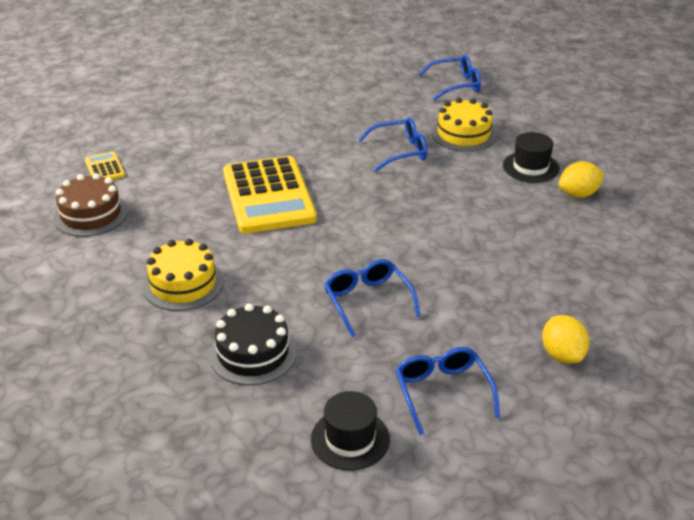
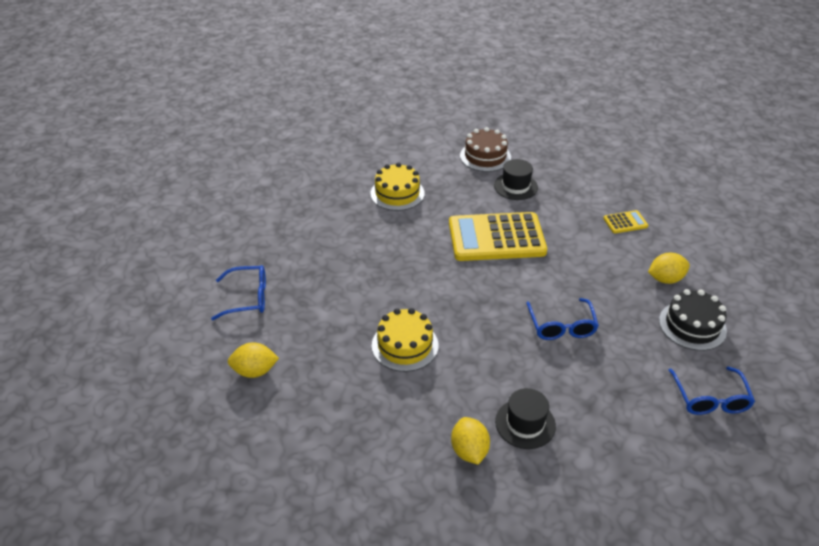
camera: 100 degrees right, 5 degrees up
yellow calculator [85,152,125,180] -> yellow calculator moved to [603,210,648,233]
black cake [209,303,297,385] -> black cake moved to [659,289,727,351]
black hat [311,391,390,470] -> black hat moved to [494,159,538,200]
blue glasses [324,259,421,337] -> none
yellow cake [431,98,497,152] -> yellow cake moved to [372,308,439,372]
none -> yellow lemon [648,253,690,284]

